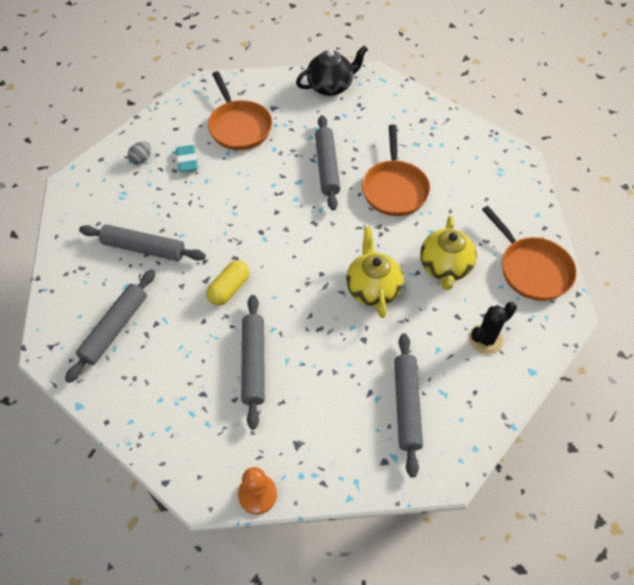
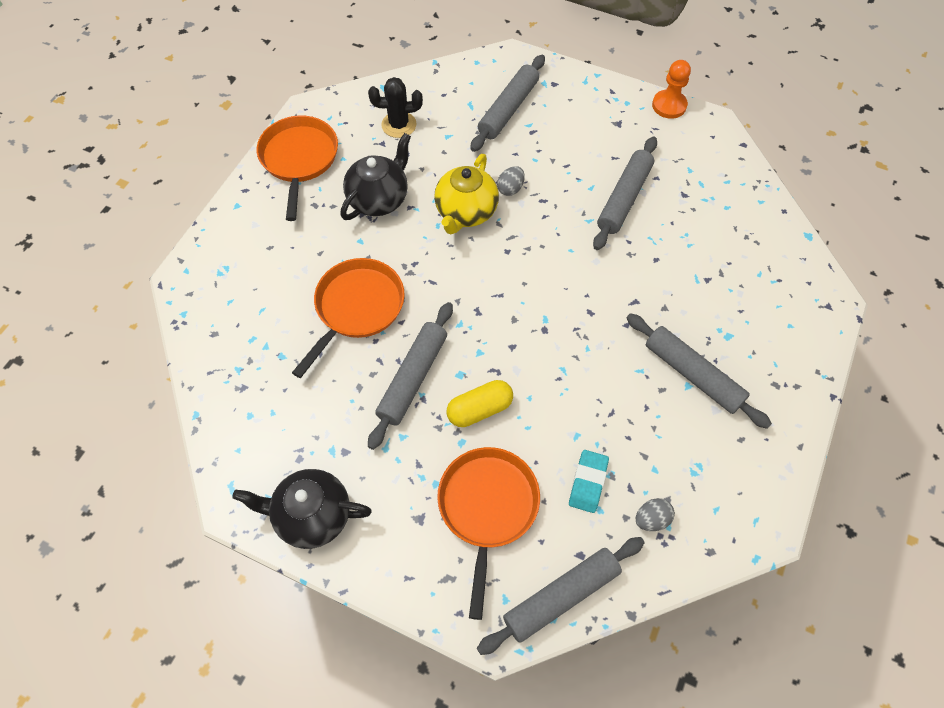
camera: 150 degrees left, 5 degrees up
grey rolling pin [65,269,155,383] -> grey rolling pin moved to [477,537,645,655]
yellow capsule [206,260,250,306] -> yellow capsule moved to [447,380,513,427]
yellow teapot [420,216,477,290] -> black teapot [340,133,411,220]
none -> grey egg [497,166,525,196]

